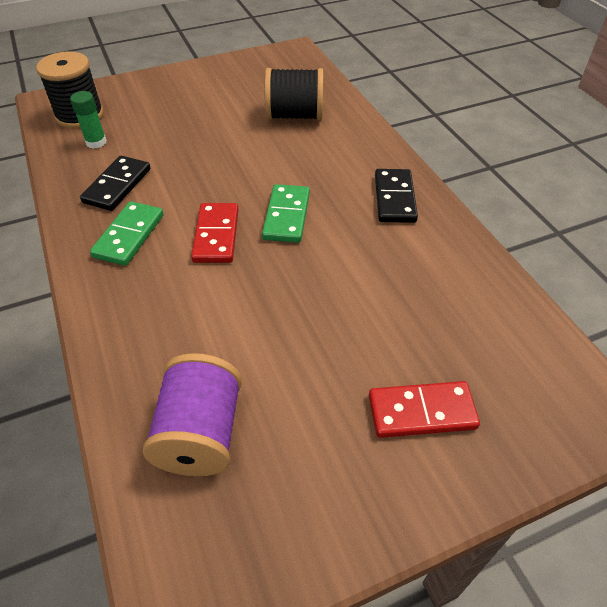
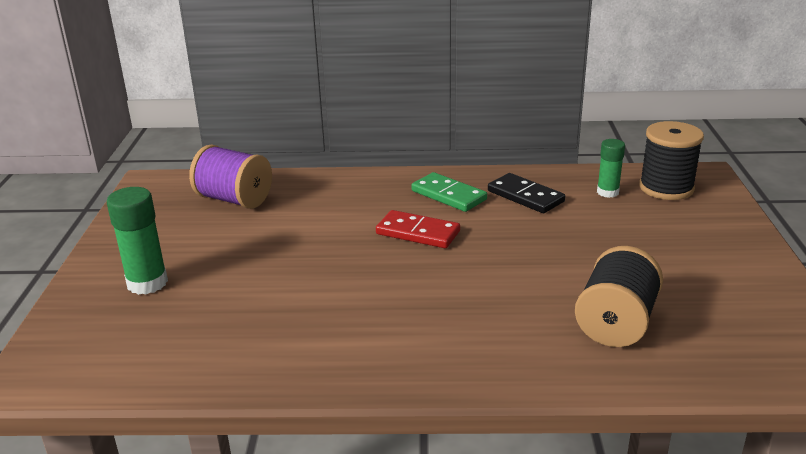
camera: 115 degrees right, 20 degrees down
green domino [262,184,310,243] -> none
red domino [369,381,480,438] -> green glue stick [107,187,168,295]
black domino [375,169,418,223] -> none

